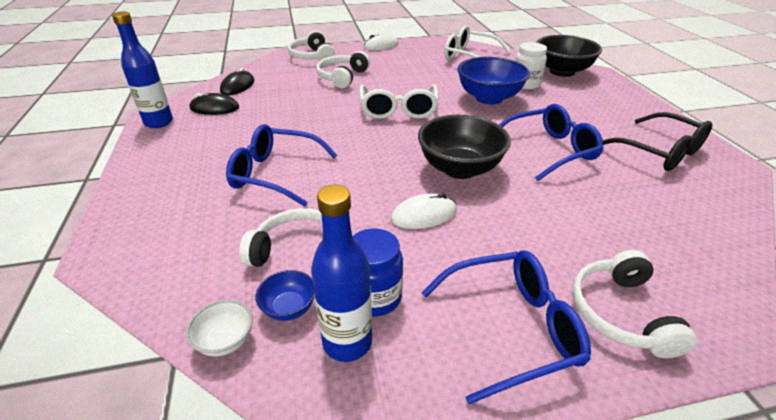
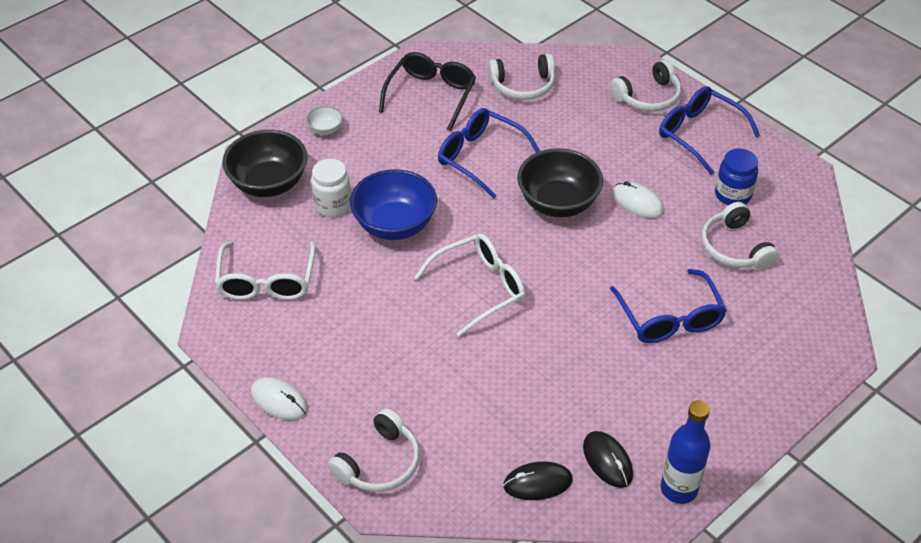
camera: 120 degrees left, 10 degrees up
white bowl [186,300,253,357] -> white bowl moved to [306,106,343,135]
blue bowl [255,270,314,321] -> none
blue bottle [311,185,372,362] -> none
white headphones [316,51,370,88] -> white headphones moved to [488,54,555,100]

